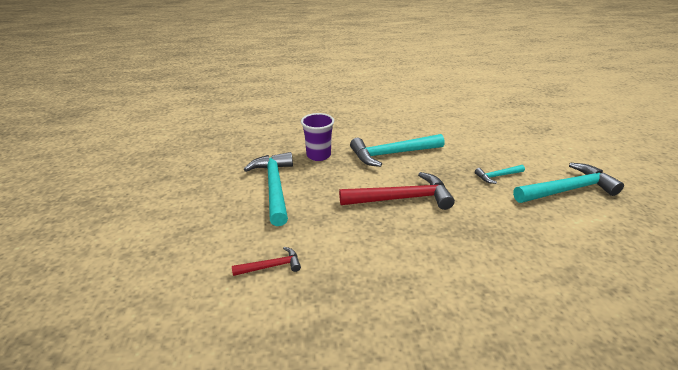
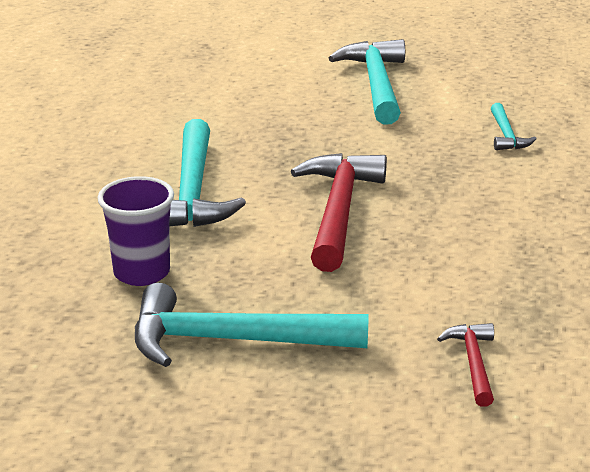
camera: 75 degrees left, 5 degrees down
turquoise hammer [475,165,525,184] -> turquoise hammer moved to [491,103,537,150]

